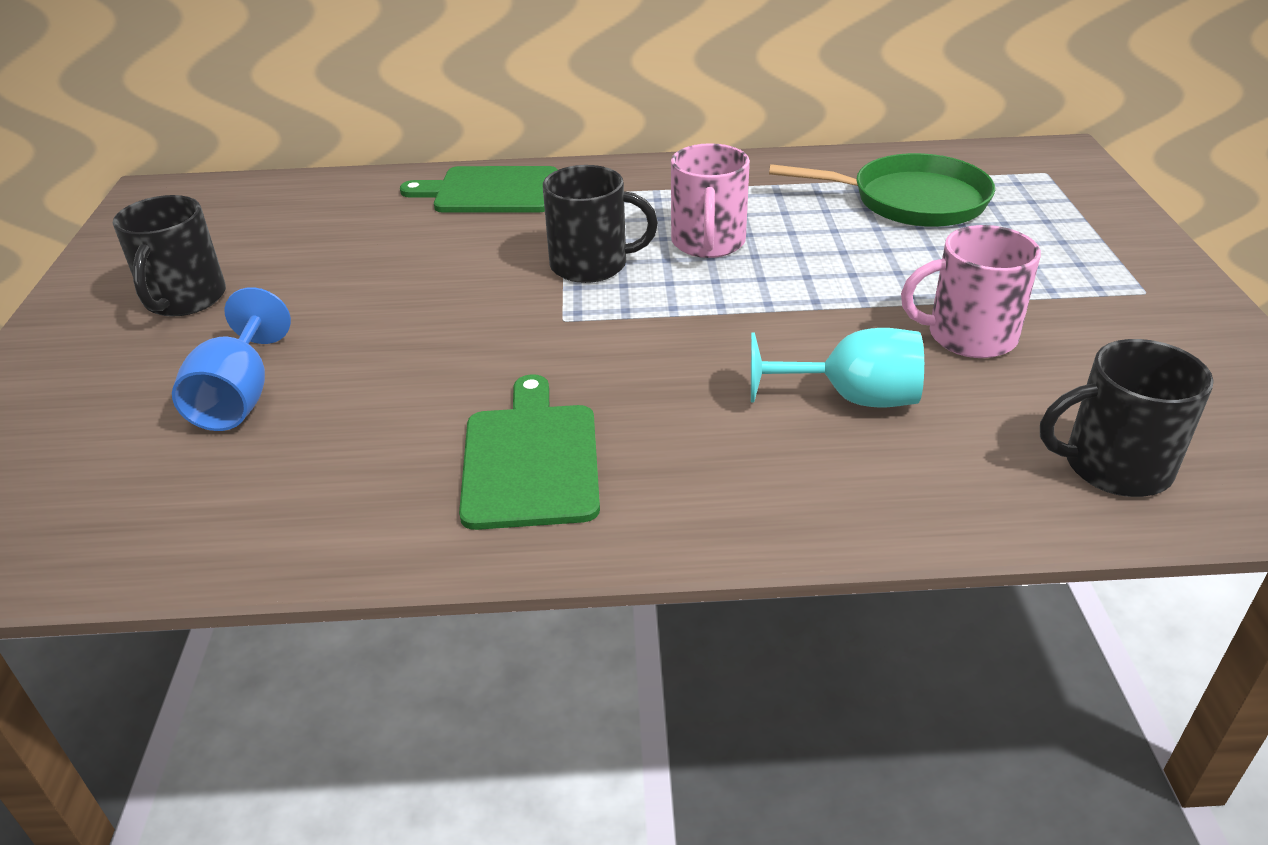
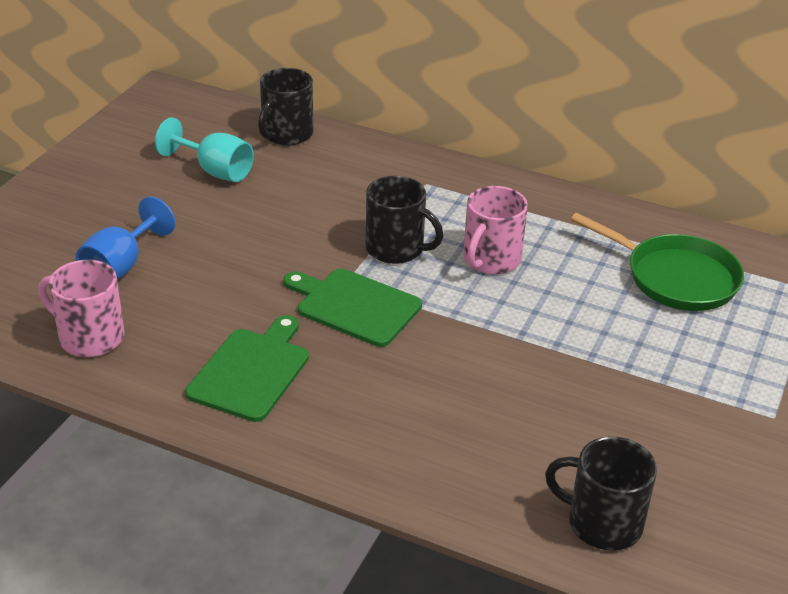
camera: 25 degrees right, 0 degrees up
black mug [113,195,226,317] -> black mug moved to [258,68,313,145]
green cutting board [400,166,558,213] -> green cutting board moved to [284,268,422,347]
turquoise goblet [751,328,924,407] -> turquoise goblet moved to [155,117,254,182]
pink mug [901,225,1041,358] -> pink mug moved to [38,260,125,357]

